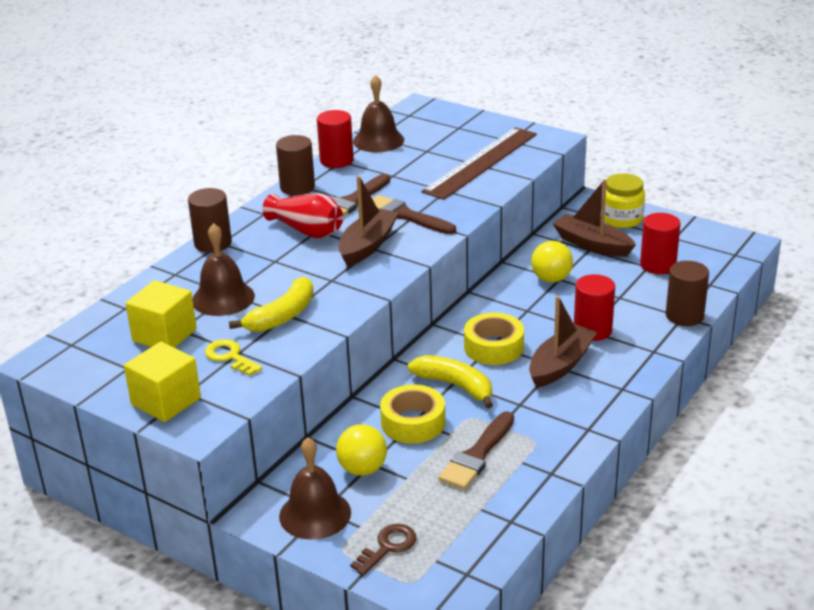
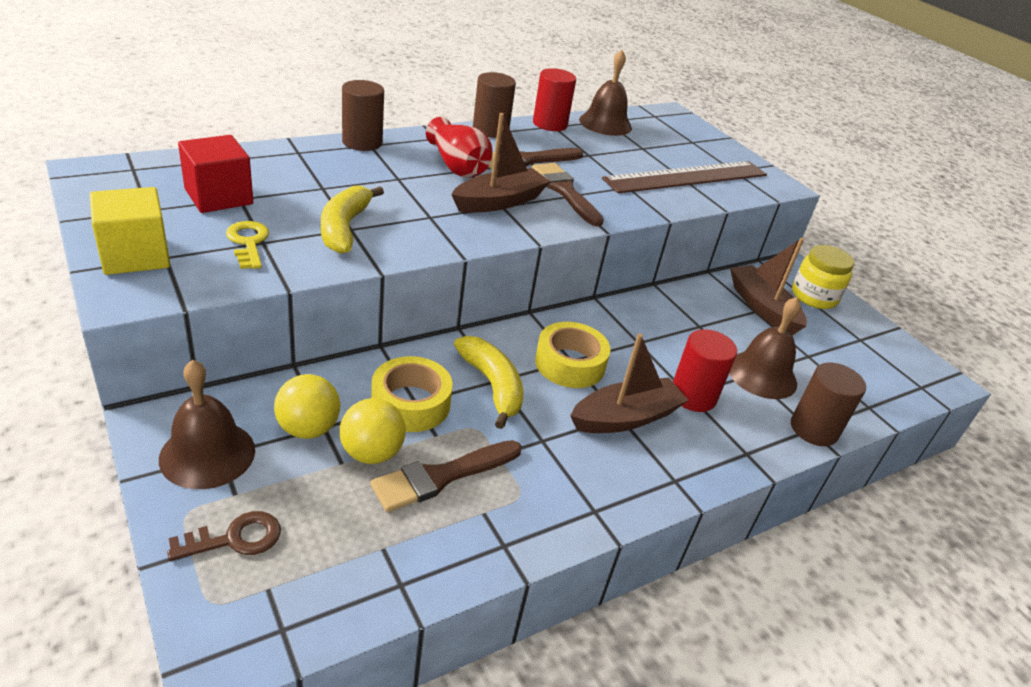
camera: 20 degrees right, 5 degrees up
yellow cube [126,280,197,348] -> red cube [178,135,253,213]
brown bell [192,223,255,316] -> brown bell moved to [729,297,801,399]
yellow banana [229,277,314,332] -> yellow banana turned 120 degrees clockwise [321,186,384,254]
yellow ball [531,241,573,282] -> yellow ball moved to [340,398,406,464]
red cylinder [640,213,680,274] -> none

